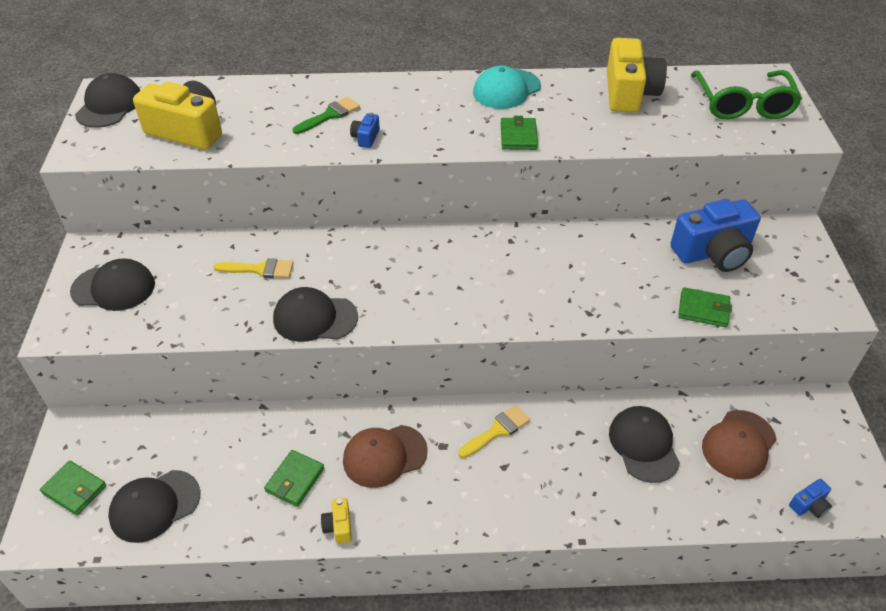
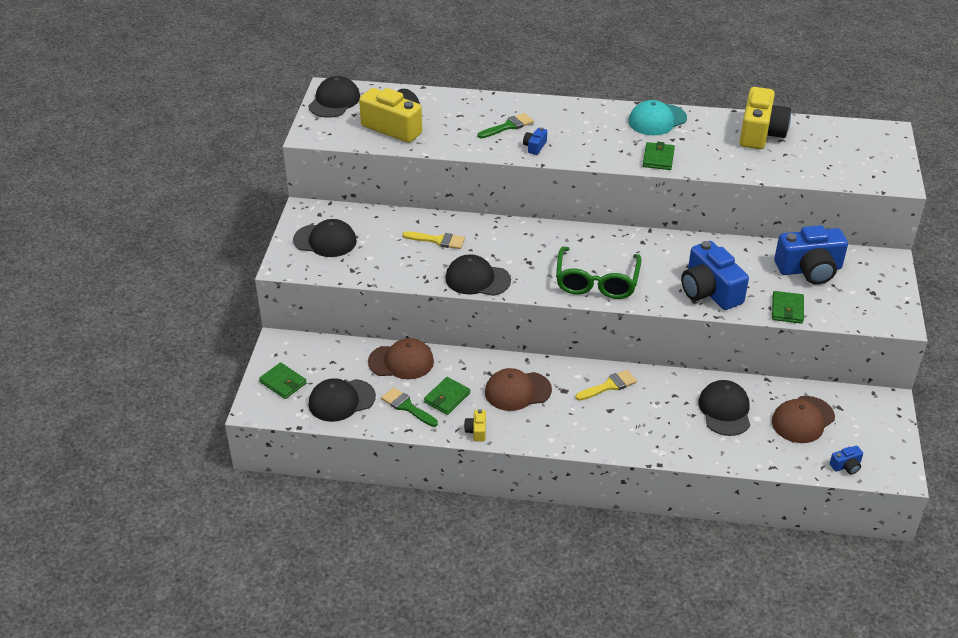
camera: 10 degrees right, 5 degrees down
green wallet [678,287,732,327] -> green wallet turned 75 degrees clockwise [772,291,804,324]
green glasses [691,70,802,120] -> green glasses moved to [556,247,641,299]
none -> brown cap [368,338,434,379]
none -> green brush [381,387,438,427]
none -> blue camera [681,241,749,310]

